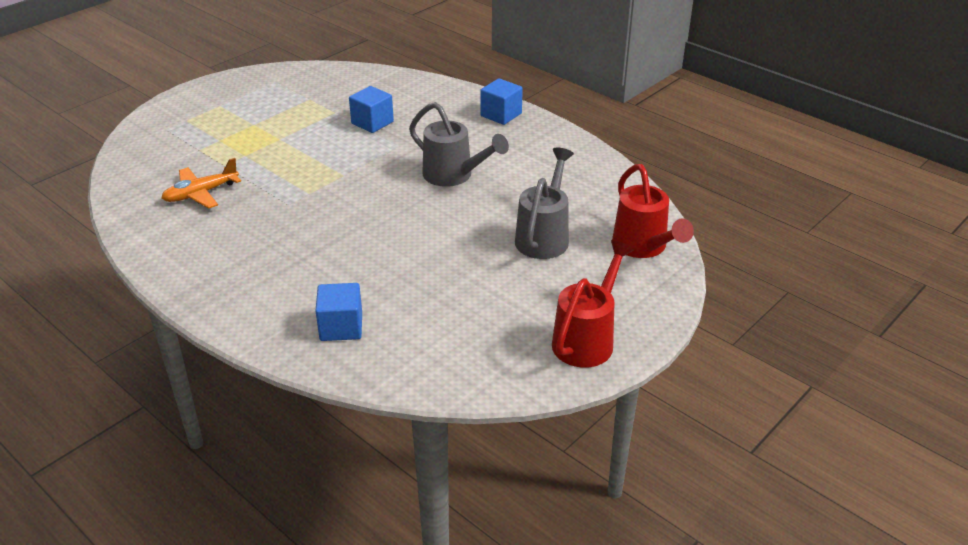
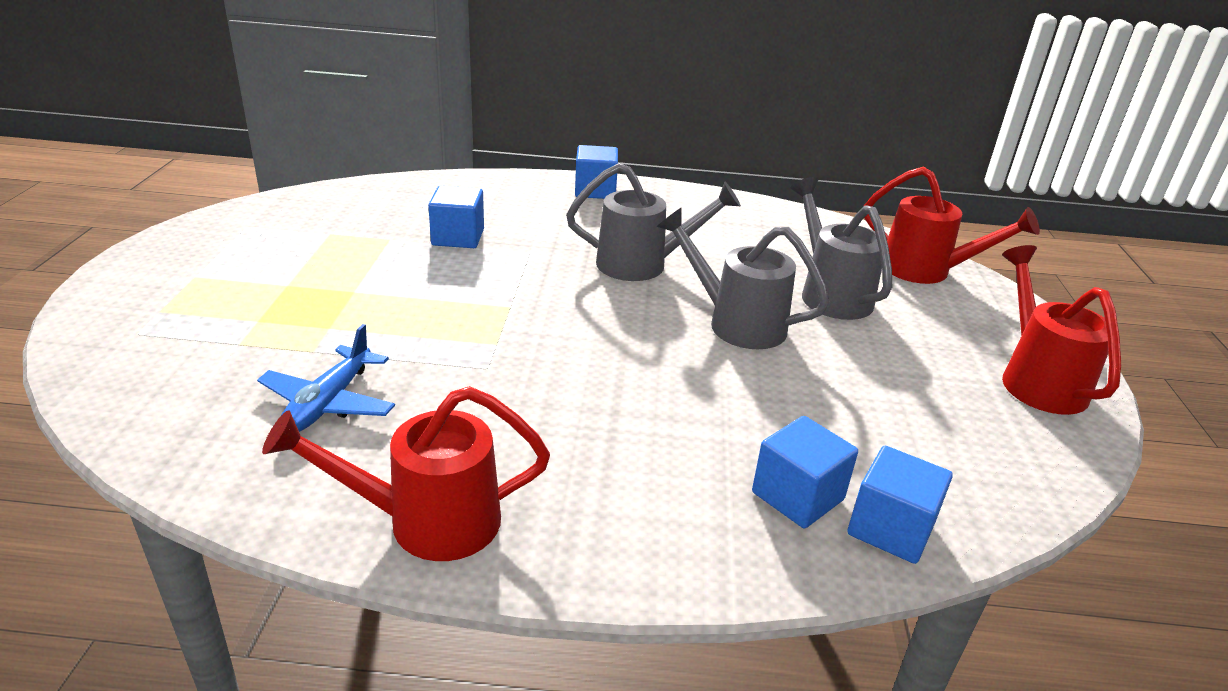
camera: 40 degrees left, 5 degrees down
orange plane [161,158,241,209] -> blue plane [257,324,395,432]
none -> red watering can [262,386,550,561]
none -> grey watering can [657,208,830,349]
none -> blue cube [847,446,953,564]

